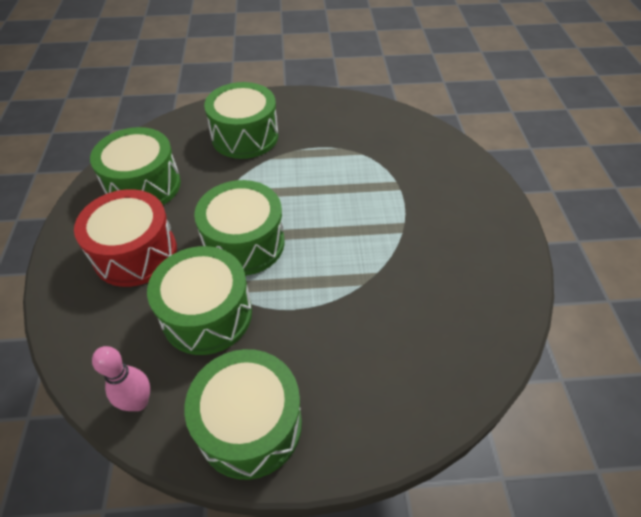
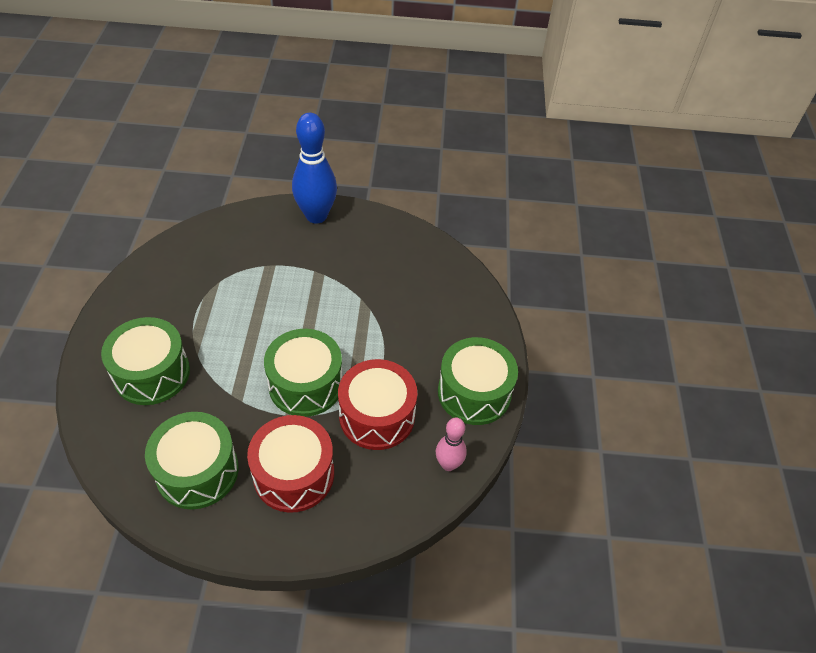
camera: 85 degrees left, 0 degrees up
green drum [147,246,252,355] -> red drum [338,359,417,450]
none -> blue bowling pin [292,113,337,223]

